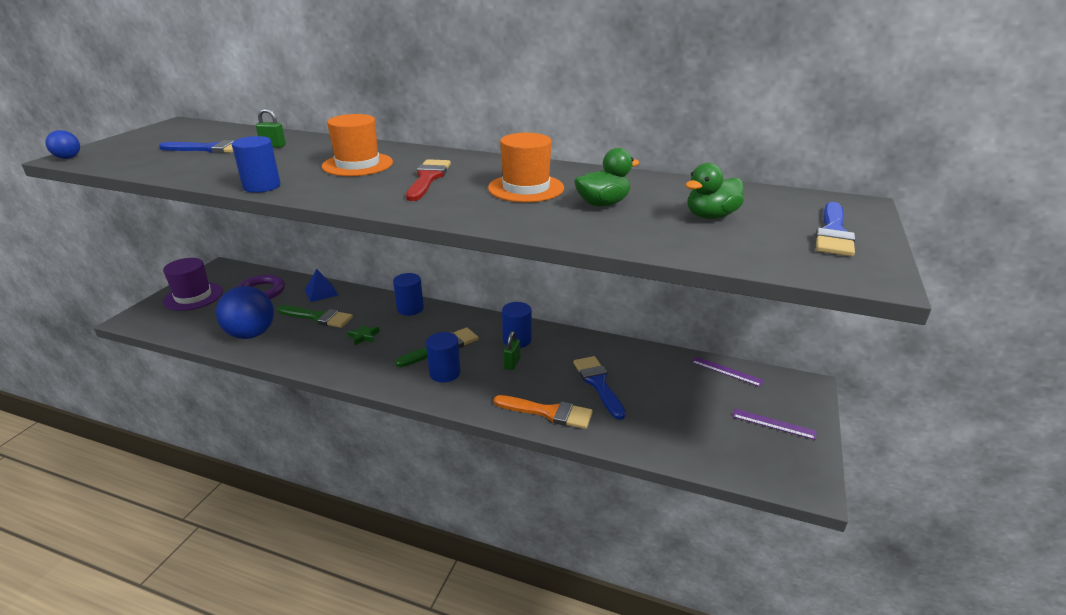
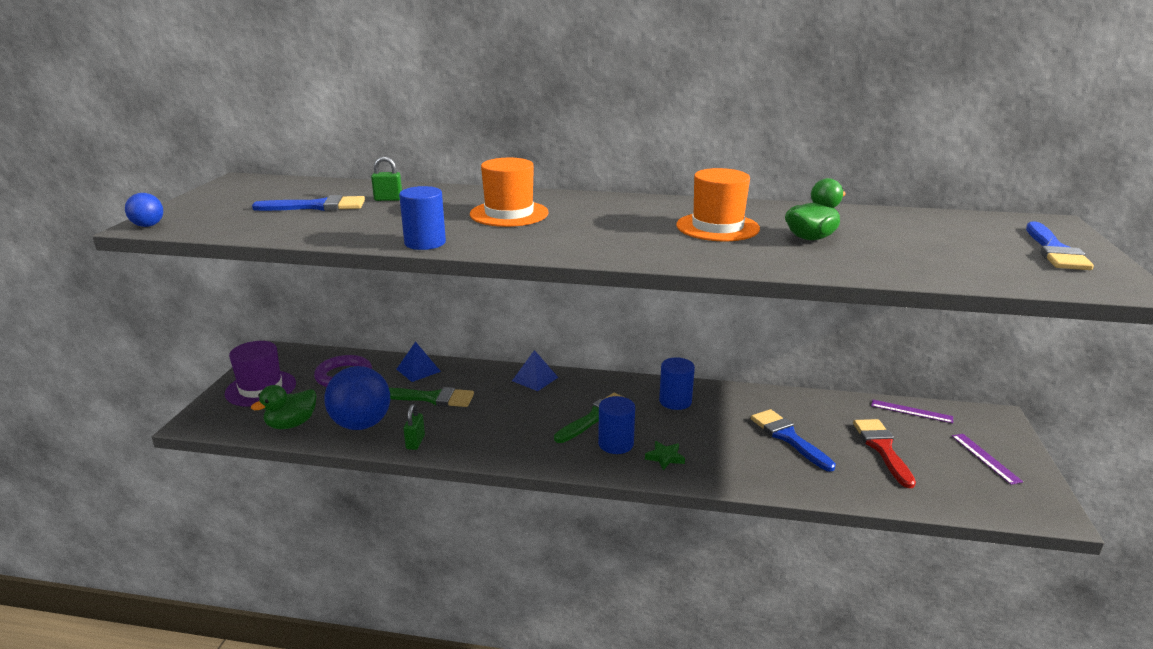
camera: 10 degrees left, 5 degrees down
green star [348,324,380,345] -> green star moved to [645,441,685,470]
blue cylinder [393,273,424,316] -> blue pyramid [512,350,558,391]
red brush [406,159,451,201] -> red brush moved to [853,419,916,488]
orange brush [493,395,593,429] -> none
green padlock [503,331,520,370] -> green padlock moved to [403,404,425,450]
green duck [685,163,744,219] -> green duck moved to [251,385,317,429]
purple ruler [732,409,816,440] -> purple ruler turned 60 degrees clockwise [952,434,1023,485]

